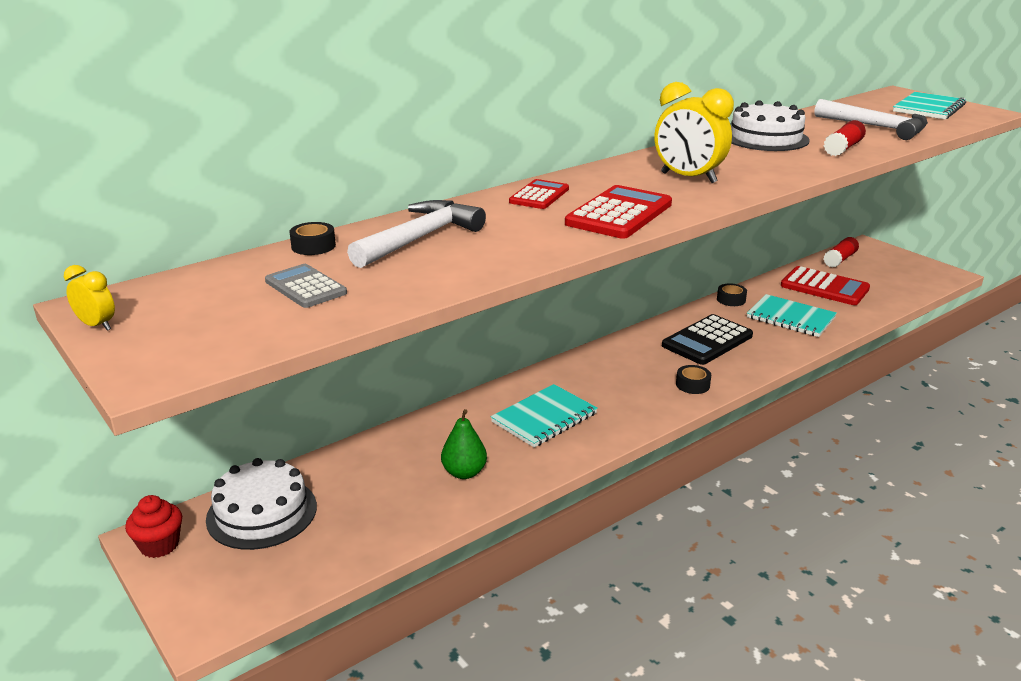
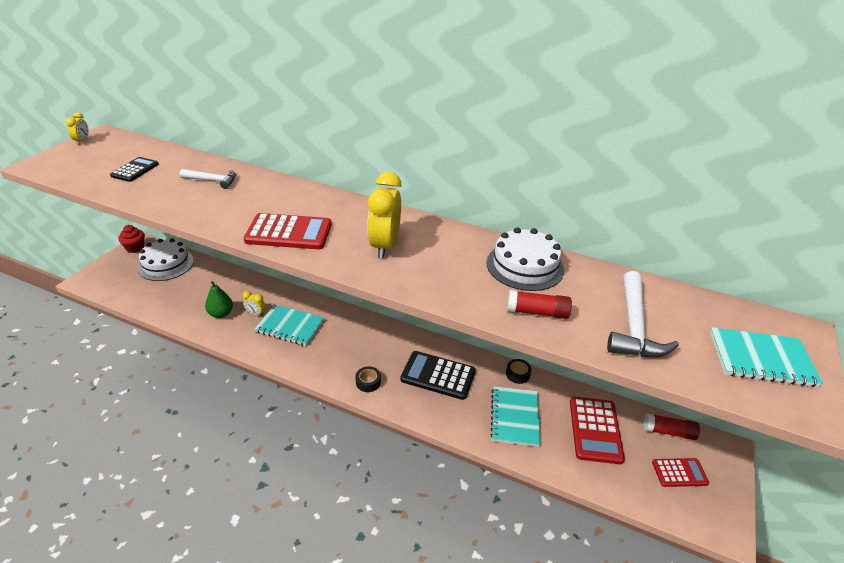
camera: 60 degrees right, 10 degrees up
grey calculator [265,264,347,308] -> black calculator [110,157,159,182]
black tape [289,222,336,255] -> none
white hammer [347,200,486,268] -> white hammer [180,169,236,189], size x0.62
red calculator [509,179,569,209] -> red calculator moved to [652,458,709,487]
none -> yellow clock [242,291,266,316]

